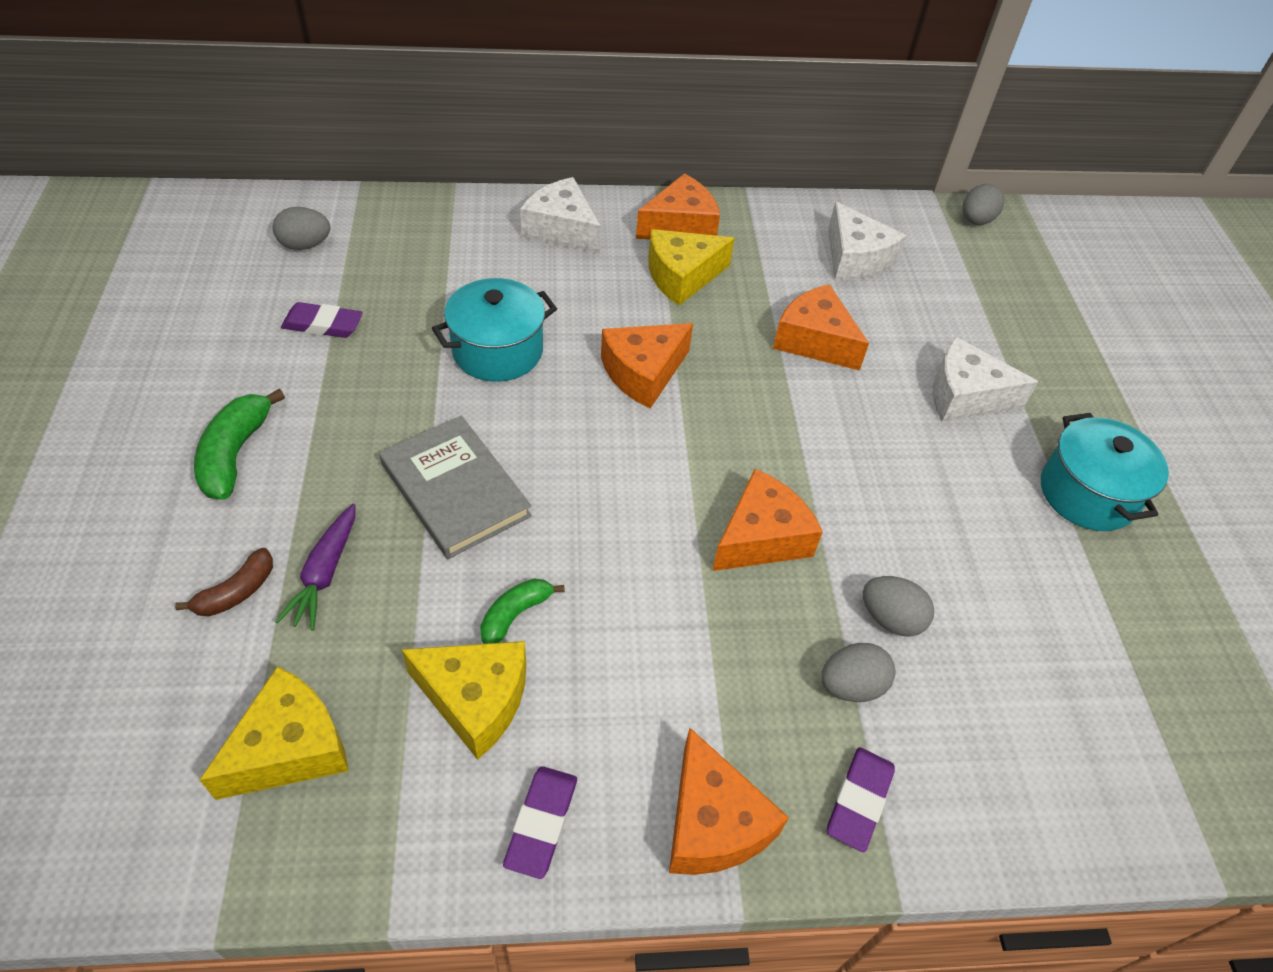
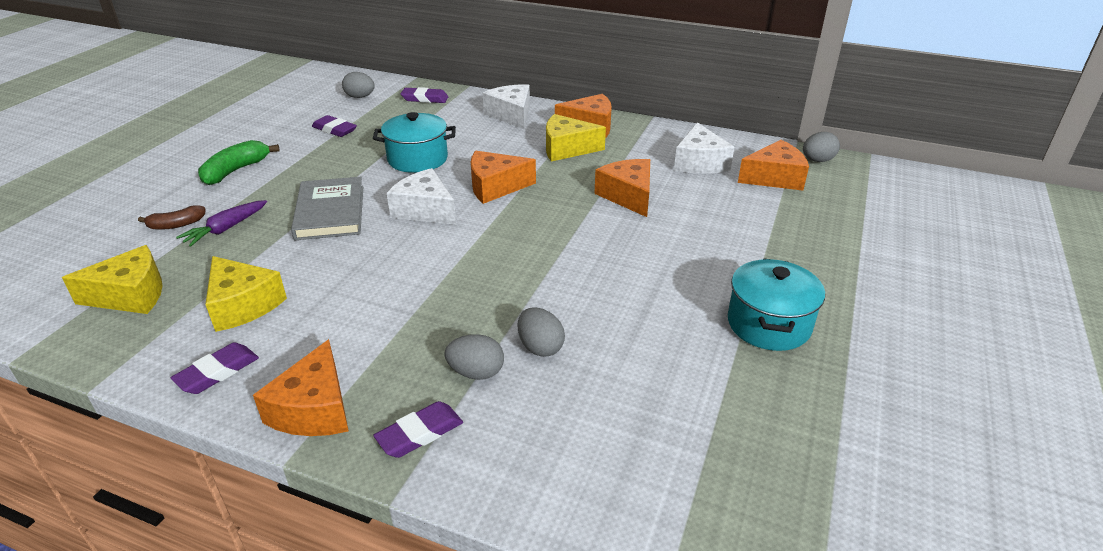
camera: 30 degrees right, 15 degrees down
green banana [480,578,565,644] -> none
orange cheese [712,469,823,571] -> orange cheese moved to [738,140,809,190]
white cheese [933,337,1039,422] -> white cheese moved to [387,168,456,225]
none -> purple eraser [401,87,448,103]

